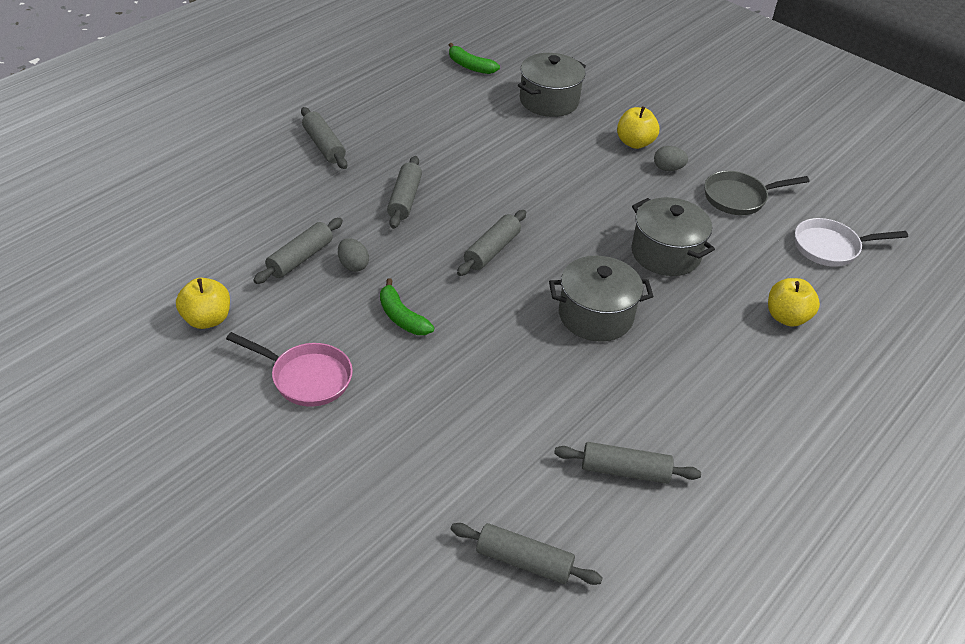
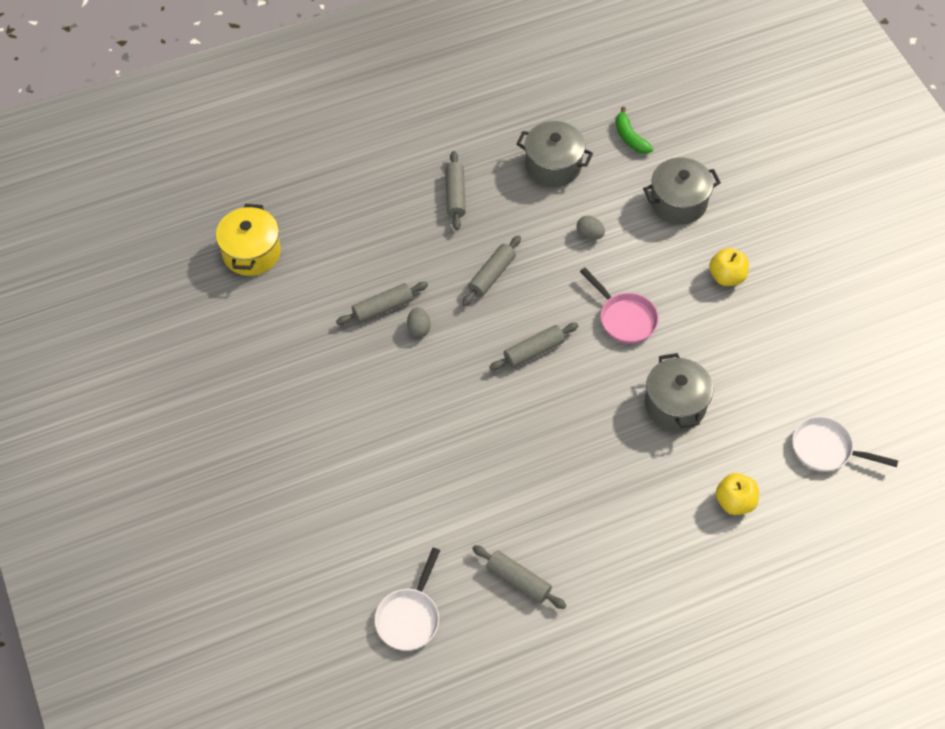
camera: 30 degrees right, 15 degrees up
yellow apple [176,278,230,329] -> none
pink pan [226,332,353,407] -> pink pan moved to [580,268,659,344]
green banana [380,278,434,335] -> none
grey rolling pin [451,523,603,585] -> white pan [375,548,440,651]
grey pot [549,256,654,342] -> grey pot moved to [517,121,593,187]
grey egg [654,146,688,171] -> grey egg moved to [576,216,605,240]
grey pan [704,171,809,215] -> none
none -> yellow pot [216,204,281,276]

